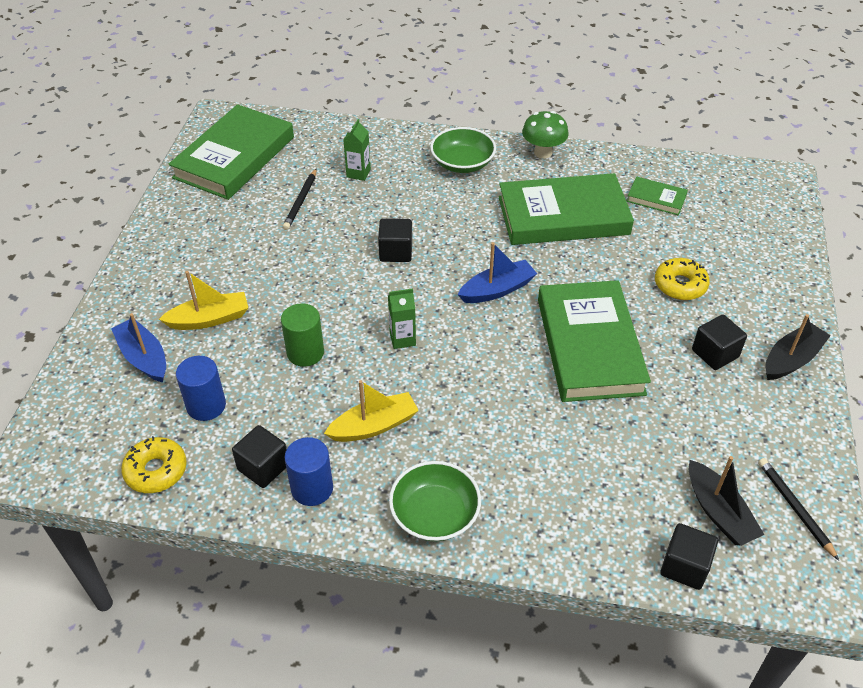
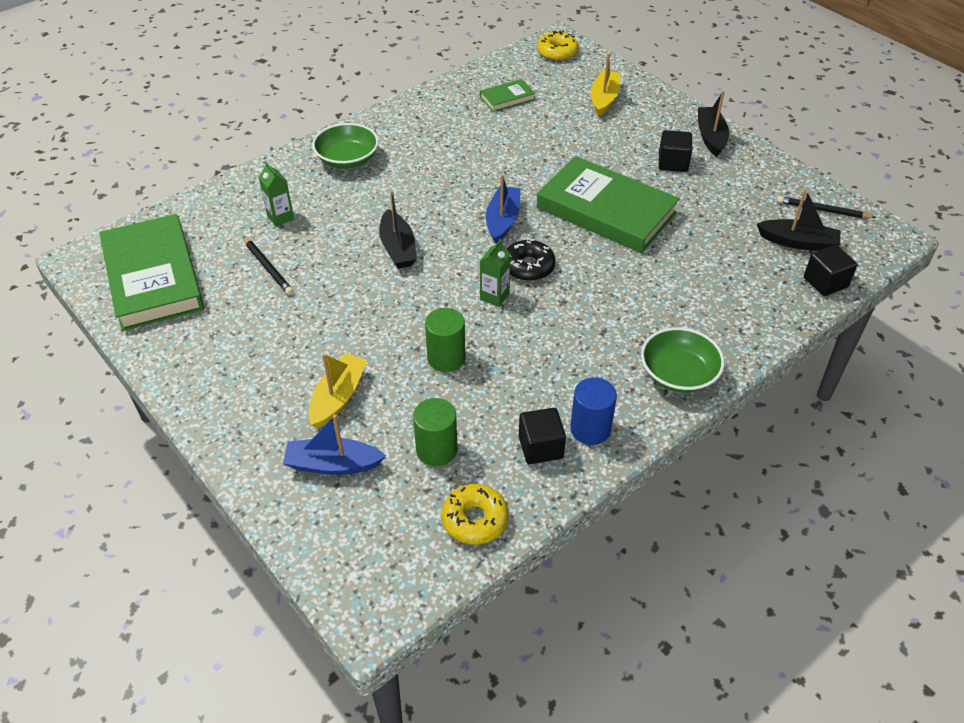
camera: 50 degrees left, 0 degrees up
blue cylinder [176,356,226,421] -> green cylinder [413,398,457,466]
yellow boat [324,380,419,442] -> yellow boat moved to [591,53,620,116]
black cube [378,218,412,262] -> black boat [379,190,417,269]
green book [499,173,634,245] -> none
green mushroom [522,111,569,159] -> none
yellow donut [655,258,710,300] -> yellow donut moved to [537,31,579,61]
none -> black donut [507,239,556,281]

